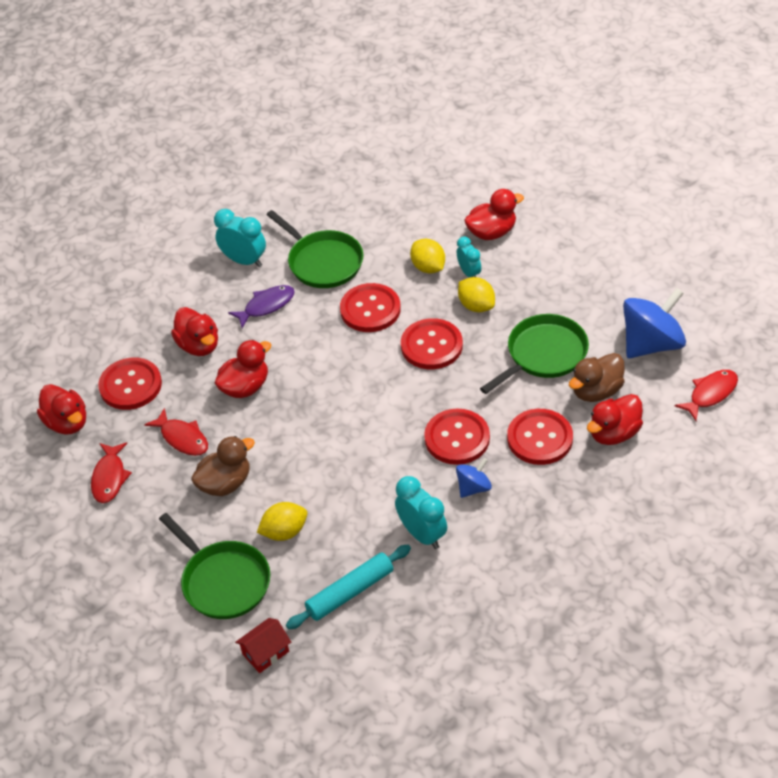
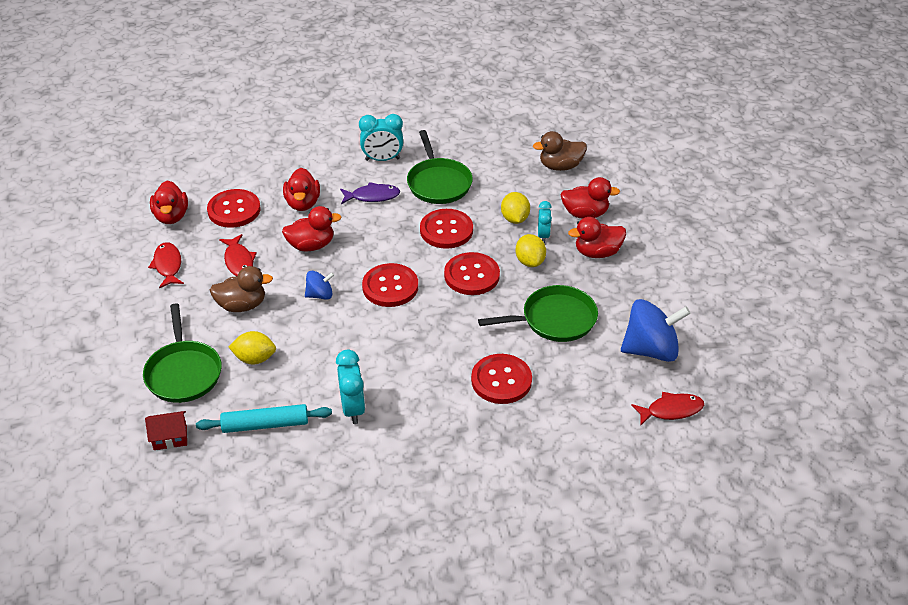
camera: 25 degrees right, 5 degrees down
red fish [91,442,132,503] -> red fish turned 135 degrees clockwise [148,242,184,288]
turquoise clock [214,209,266,267] -> turquoise clock turned 120 degrees clockwise [359,114,403,161]
red button [424,409,490,465] -> red button moved to [362,263,418,307]
blue spinning top [456,458,492,498] -> blue spinning top moved to [305,271,334,300]
brown duck [569,353,625,402] -> brown duck moved to [533,131,587,171]
red duck [587,394,643,445] -> red duck moved to [568,217,626,258]

